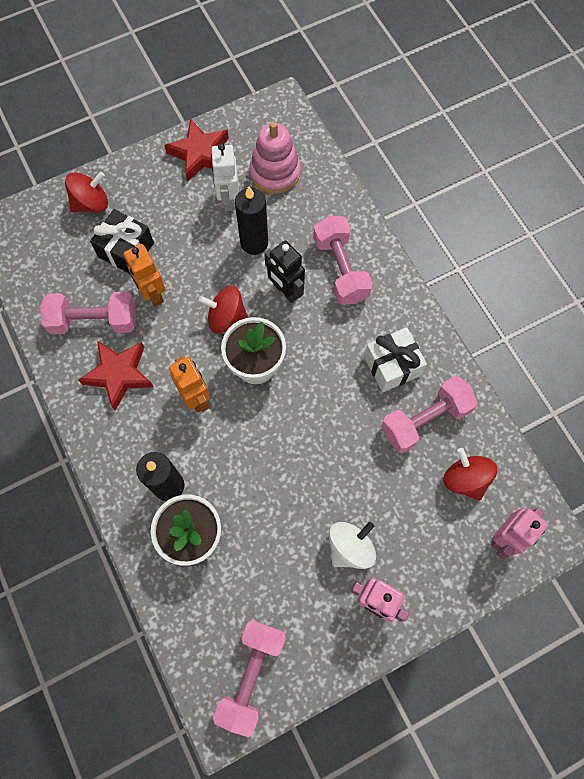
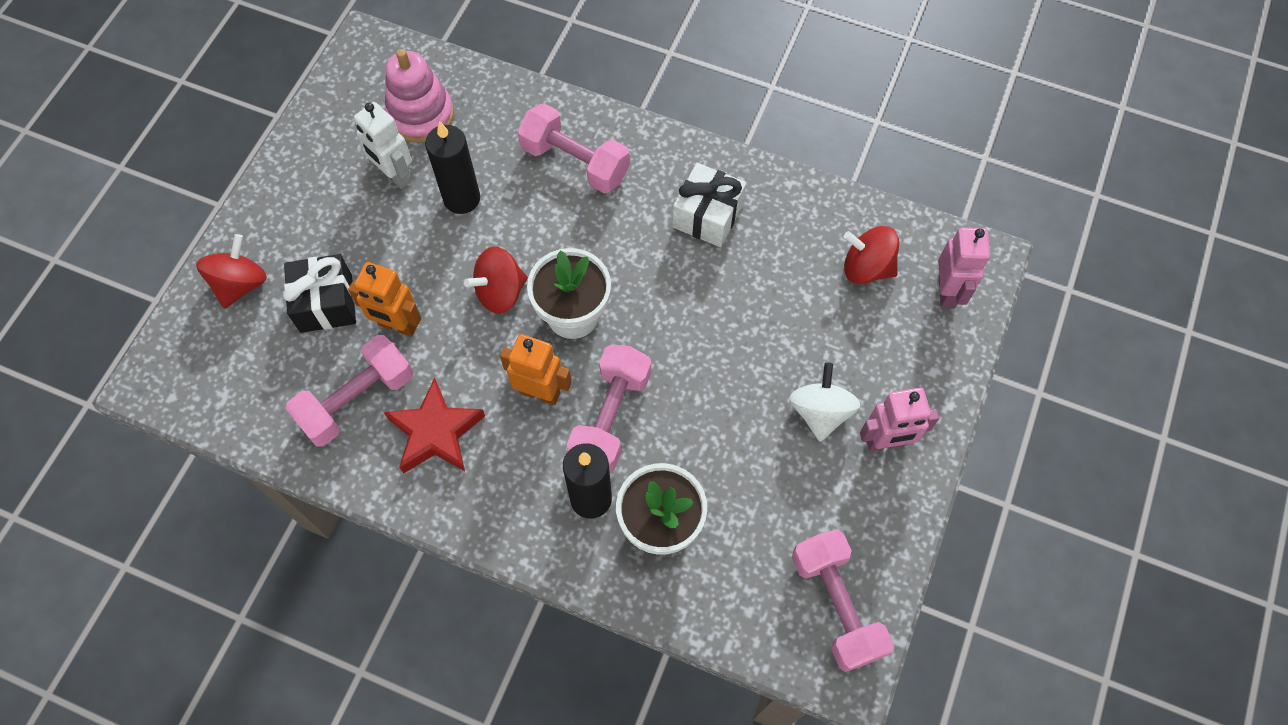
camera: 40 degrees left, 5 degrees down
red star [164,118,229,182] -> none
black robot [264,241,305,303] -> none
pink dumbbell [381,376,478,453] -> pink dumbbell moved to [567,345,651,472]

